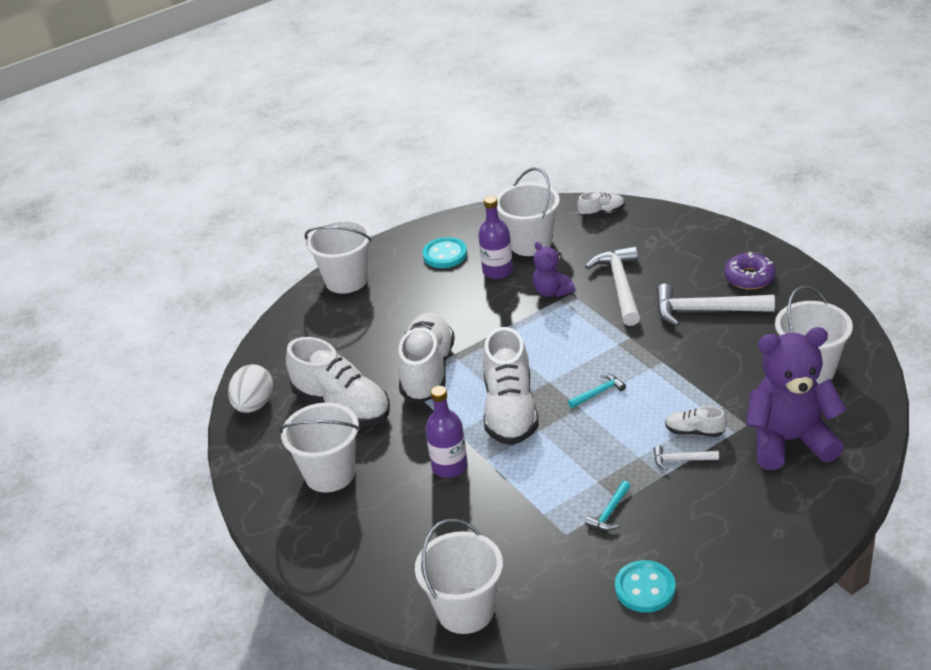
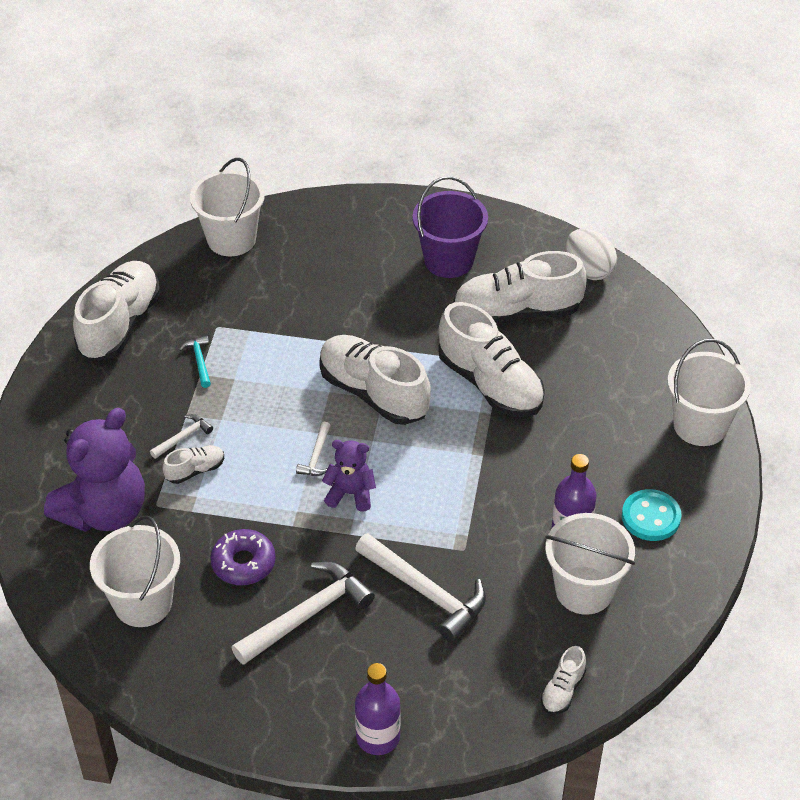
camera: 130 degrees right, 10 degrees up
white bucket [279,403,360,492] -> purple bucket [413,176,488,278]
purple bottle [425,386,468,478] -> purple bottle moved to [355,663,401,755]
purple teddy bear [533,242,575,297] -> purple teddy bear moved to [322,440,376,512]
turquoise hammer [568,374,626,408] -> white hammer [296,422,331,476]
turquoise button [615,560,675,613] -> white shoe [73,261,160,361]
purple donut [724,252,776,290] -> purple donut moved to [211,529,276,585]

